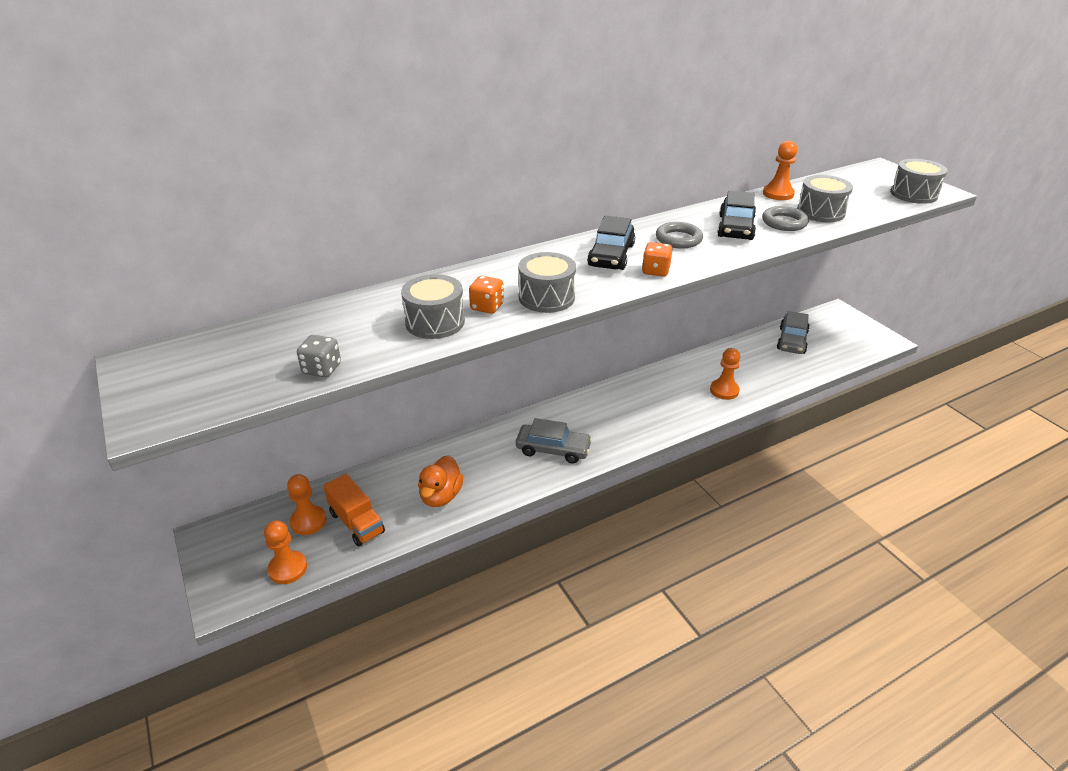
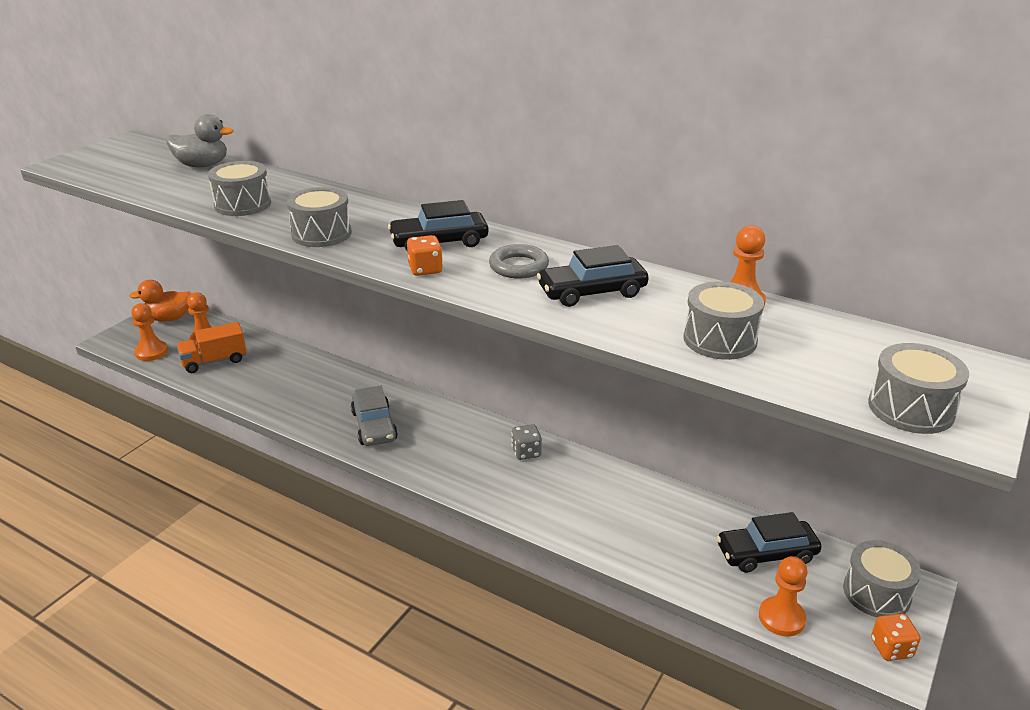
camera: 60 degrees right, 5 degrees down
grey dice [297,335,341,378] -> grey dice moved to [511,424,542,460]
orange truck [323,474,385,547] -> orange truck turned 45 degrees clockwise [177,322,247,373]
orange duck [418,455,463,507] -> orange duck moved to [129,280,191,321]
orange dice [469,276,504,314] -> orange dice moved to [871,613,921,661]
orange pawn [710,348,740,400] -> orange pawn moved to [759,556,808,636]
grey ring [762,206,809,231] -> none
grey car [777,311,810,354] -> black car [717,512,822,573]
none -> grey duck [166,114,233,167]
none -> grey drum [843,540,921,618]

